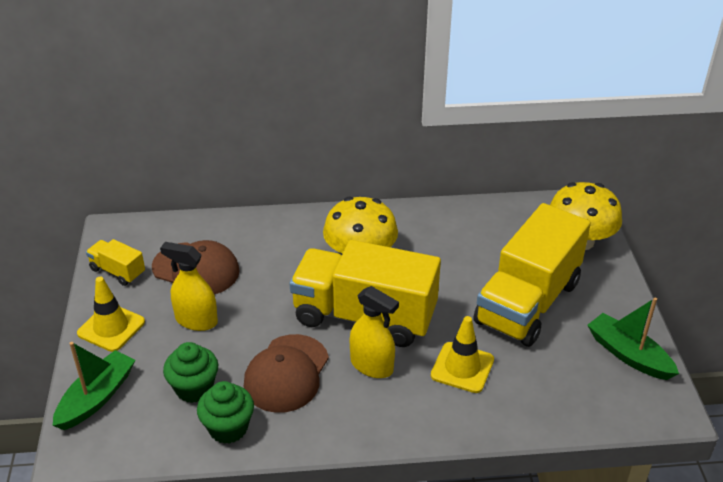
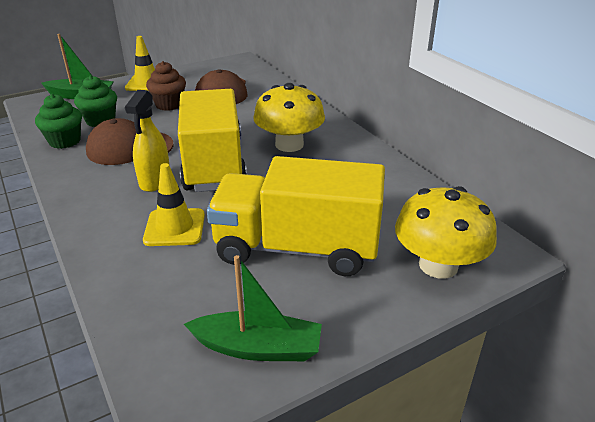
camera: 65 degrees right, 5 degrees down
yellow truck [86,239,145,286] -> none
yellow spray bottle [160,242,218,331] -> brown cupcake [146,61,186,111]
green boat [587,298,679,380] -> green boat turned 75 degrees clockwise [184,255,322,361]

